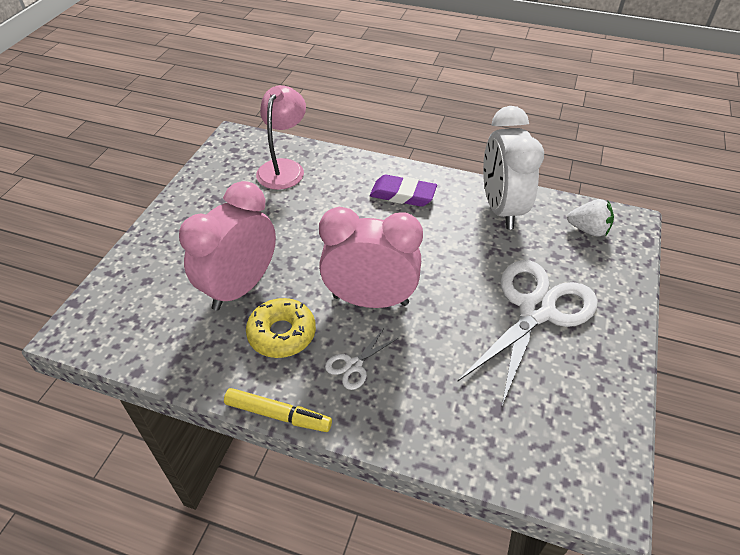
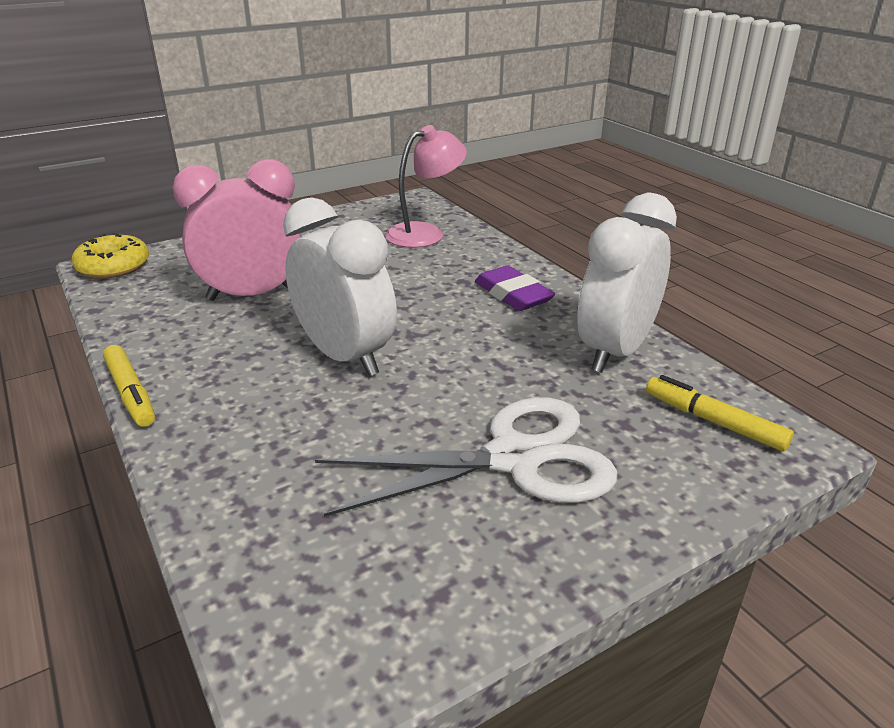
camera: 40 degrees right, 15 degrees down
yellow donut [246,298,316,358] -> yellow donut moved to [71,233,149,279]
pink clock [319,207,423,308] -> white clock [283,197,397,376]
white scissors [325,328,398,390] -> none
white strawberry [567,199,614,237] -> yellow marker [646,375,794,451]

